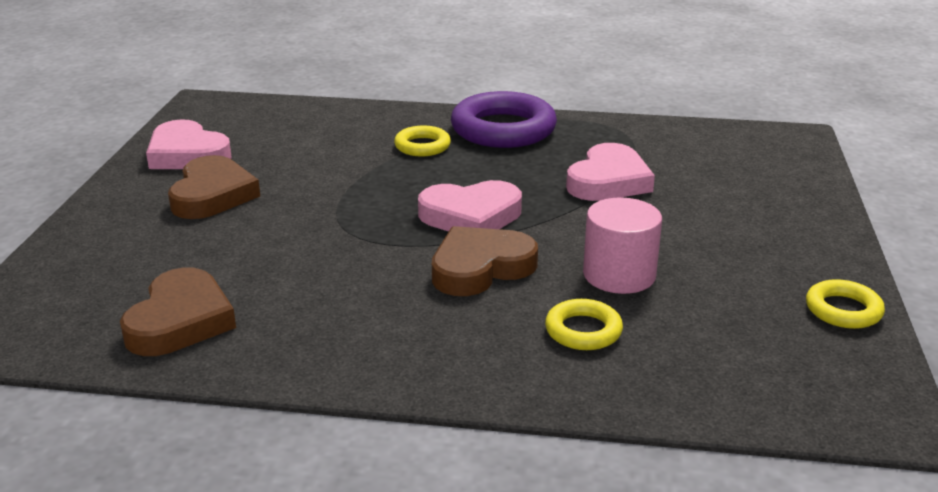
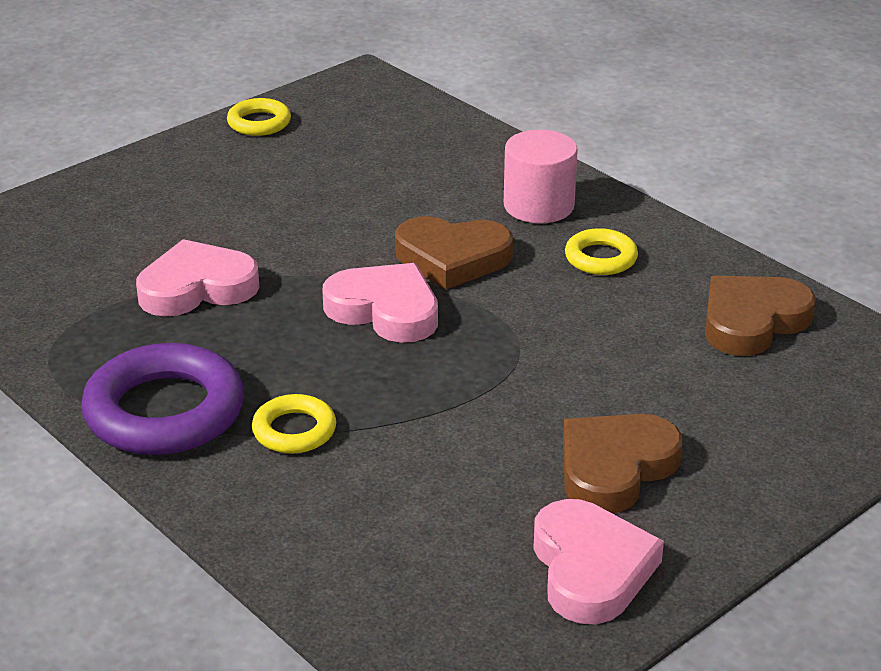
camera: 140 degrees left, 5 degrees up
yellow ring [545,299,623,350] -> yellow ring moved to [565,228,638,275]
pink cylinder [583,198,662,294] -> pink cylinder moved to [504,130,578,223]

